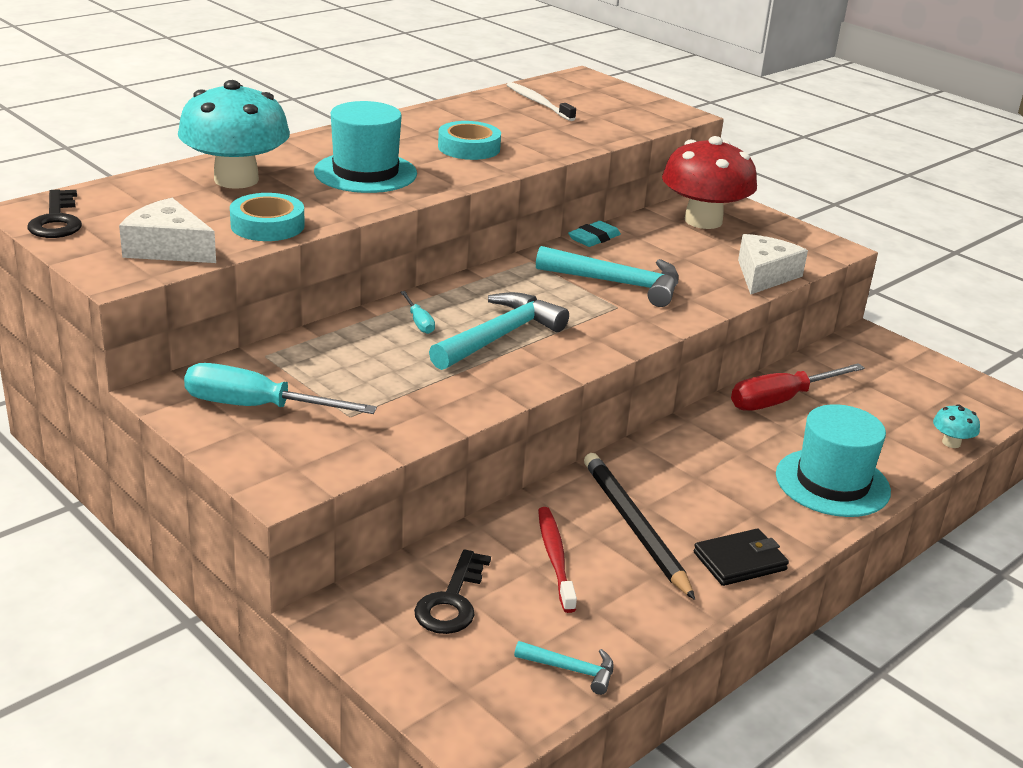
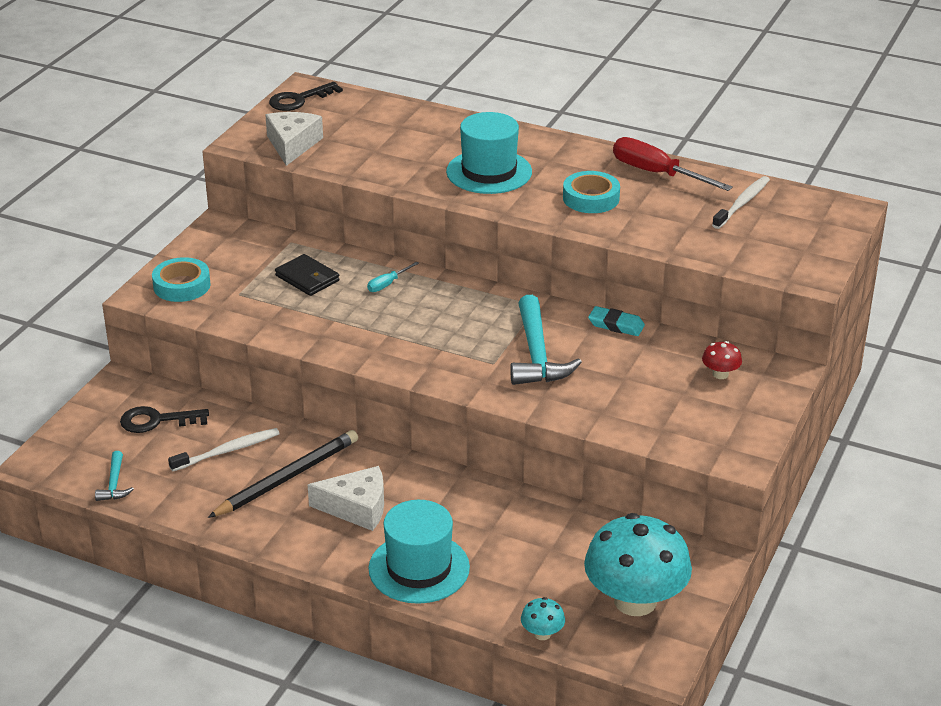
camera: 70 degrees right, 5 degrees up
turquoise mushroom [178,80,290,189] -> turquoise mushroom moved to [584,513,692,616]
turquoise screwdriver [184,363,377,414] -> none
turquoise tape [230,193,305,241] -> turquoise tape moved to [152,257,211,302]
turquoise hammer [429,292,569,370] -> none
red toothbrush [538,507,577,613] -> white toothbrush [168,428,280,472]
red mushroom [662,136,757,229] -> red mushroom [702,341,742,379], size x0.41
black wallet [694,529,789,586] -> black wallet moved to [275,254,340,296]
red screwdriver [731,363,865,411] -> red screwdriver moved to [613,137,733,191]
white cheese [738,234,808,295] -> white cheese moved to [308,466,384,531]

